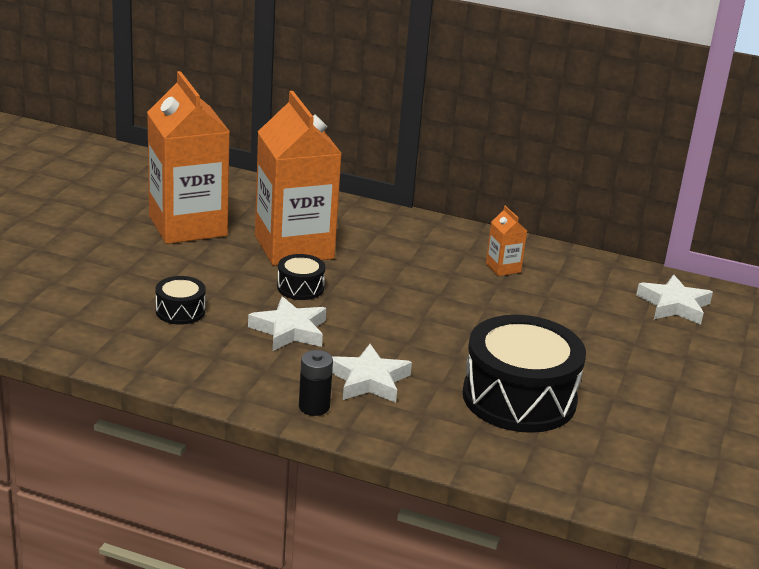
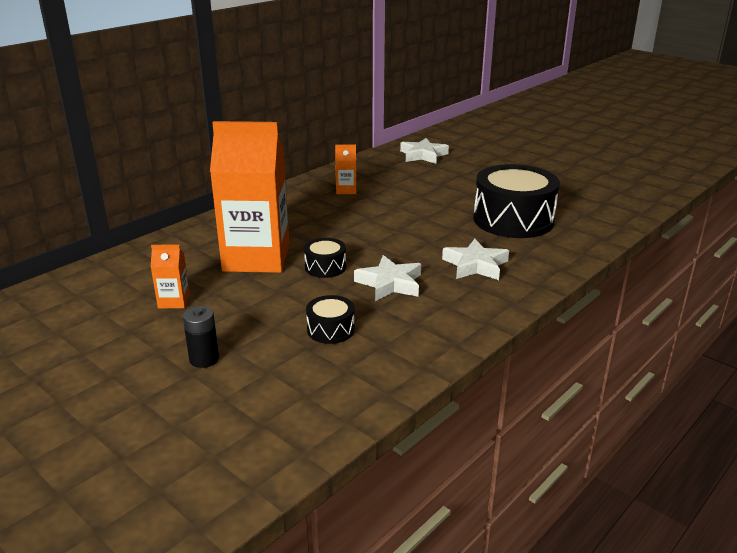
camera: 65 degrees left, 0 degrees up
orange carton [147,71,230,244] -> orange carton [151,244,190,309], size x0.41
black battery [299,350,333,416] -> black battery moved to [183,306,219,368]

